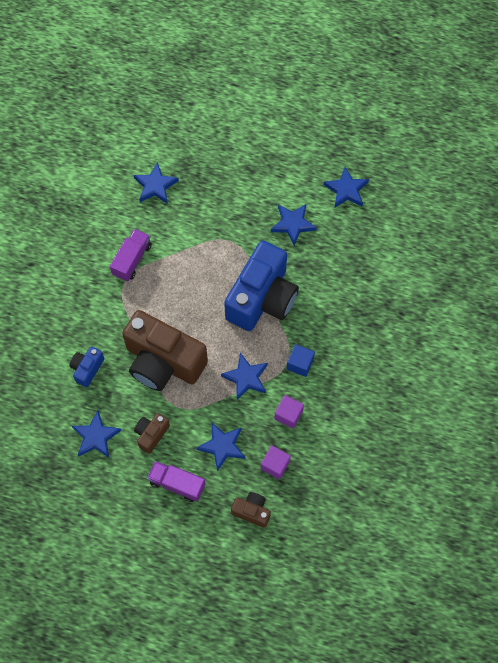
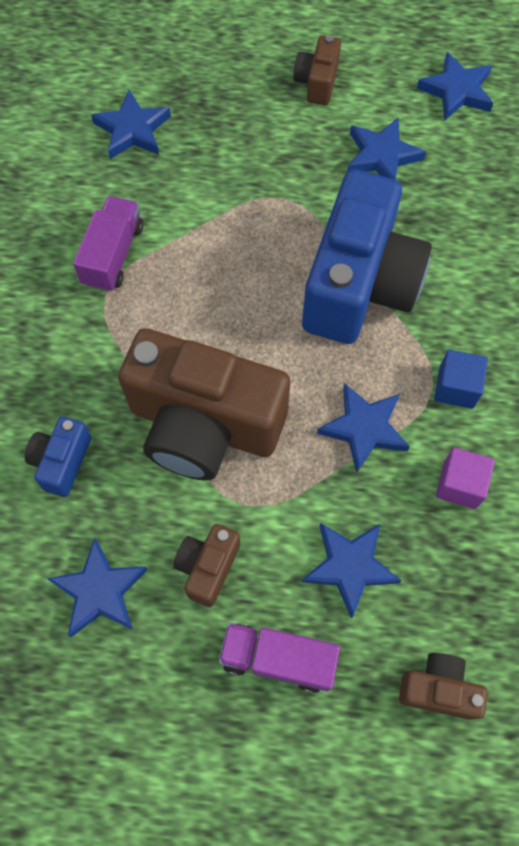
camera: 10 degrees left, 0 degrees up
purple cube [261,445,291,479] -> none
none -> brown camera [293,35,341,105]

